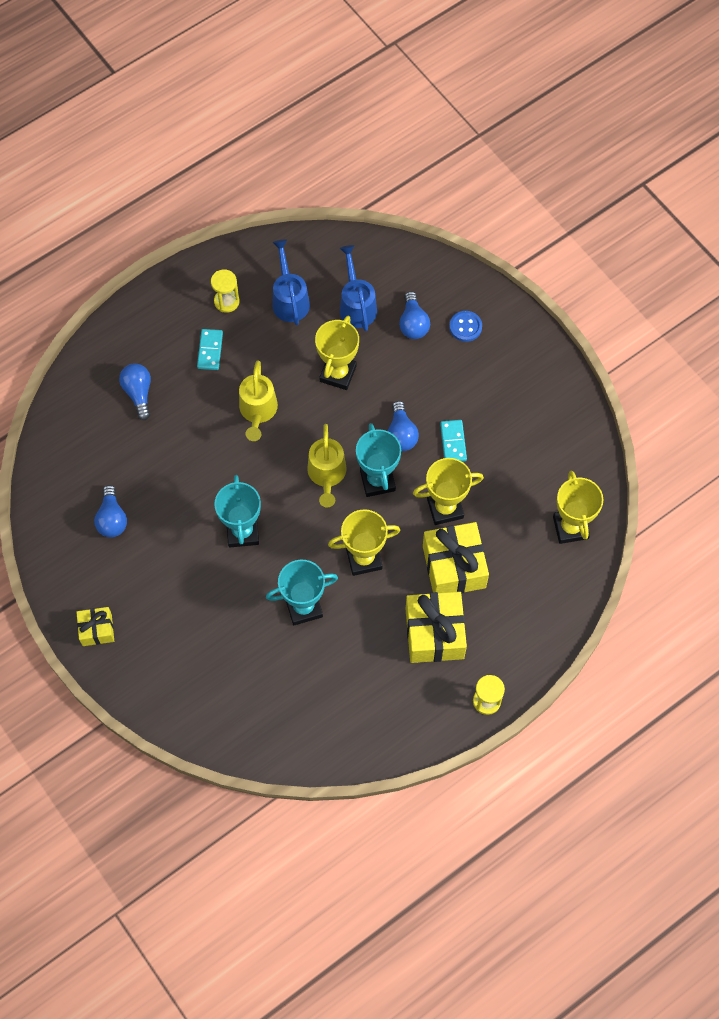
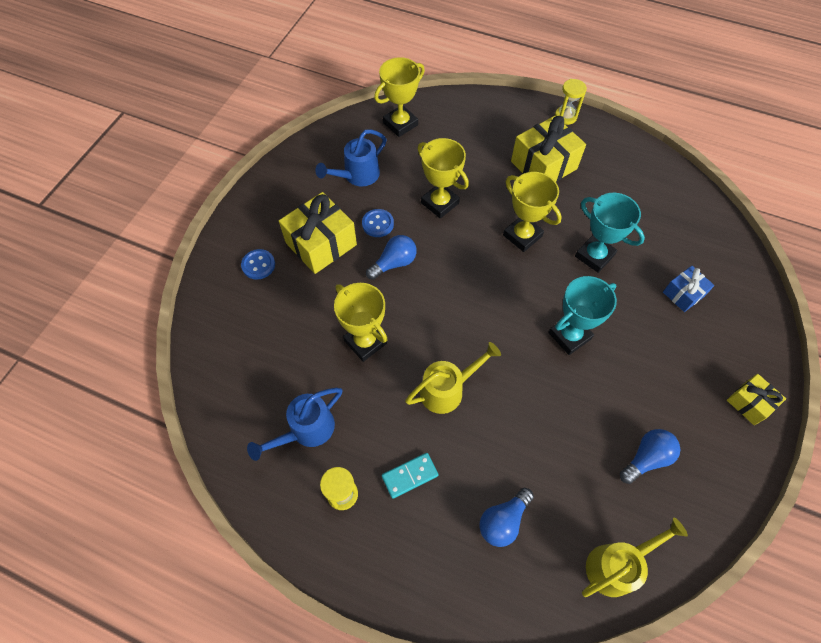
camera: 120 degrees left, 5 degrees down
yellow watering can [307,424,347,508] -> yellow watering can moved to [582,518,688,597]
yellow trophy [315,316,359,390] -> yellow trophy turned 60 degrees clockwise [334,283,388,362]
blue watering can [340,245,377,331] -> blue watering can moved to [315,129,387,186]
turquoise trophy [356,423,401,497] -> none
blue light bulb [399,291,430,339] -> none
yellow gift [423,522,489,594] -> yellow gift moved to [279,192,357,274]
turquoise domino [440,420,467,462] -> blue button [362,209,394,237]
none -> blue gift [663,266,714,312]

